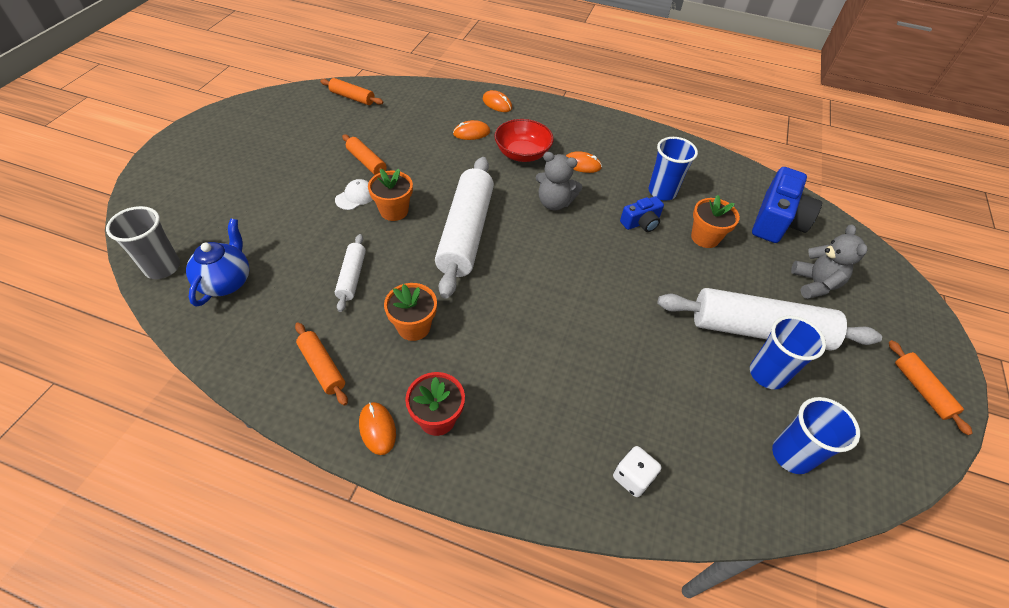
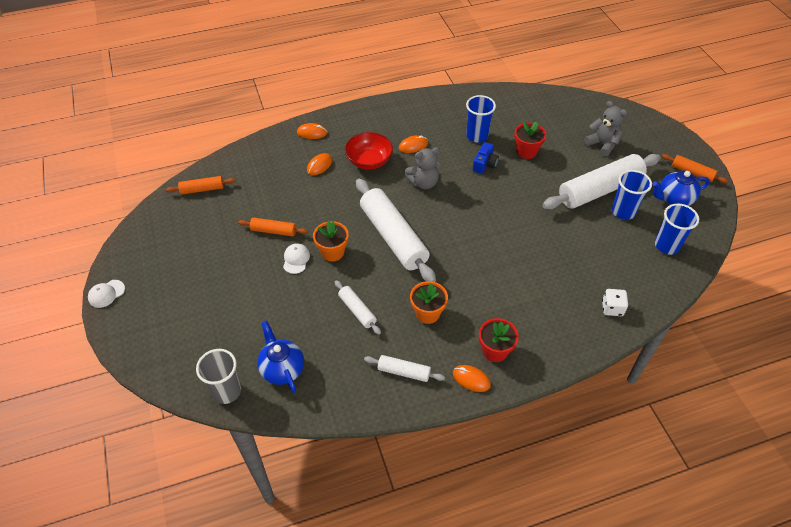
camera: 35 degrees left, 0 degrees up
orange rolling pin [295,322,348,406] -> white rolling pin [364,355,445,382]
orange flower pot [691,195,740,248] -> red flower pot [514,122,546,159]
blue camera [752,167,822,243] -> none
none -> white cap [88,280,125,308]
none -> blue teapot [652,171,710,206]

